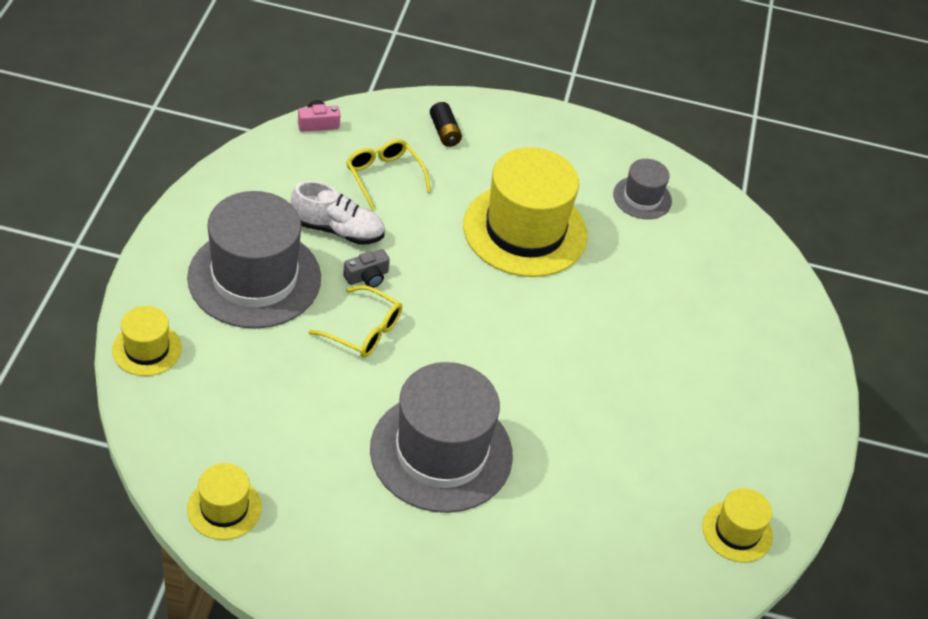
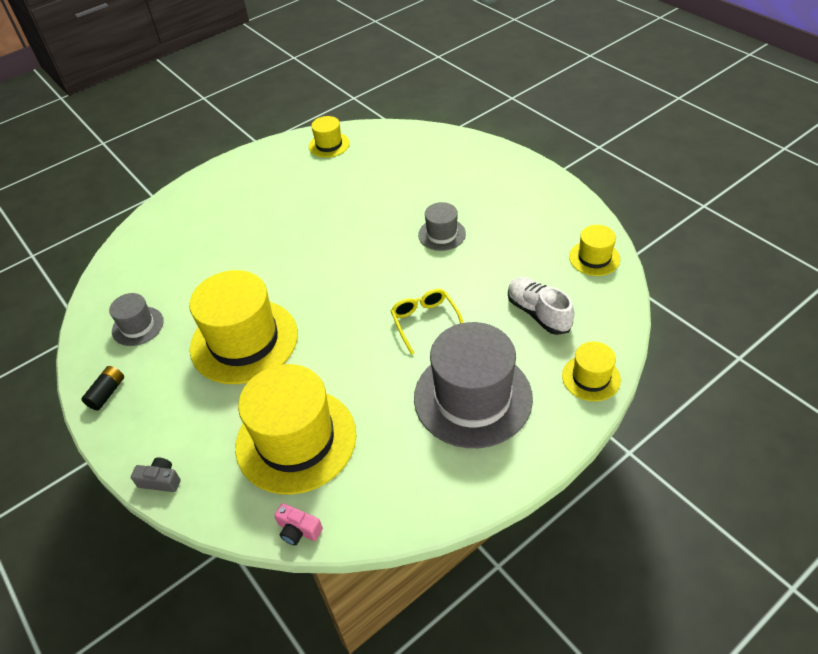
camera: 130 degrees left, 0 degrees up
white shoe [291,181,385,245] -> white shoe moved to [508,277,574,335]
grey camera [343,249,390,288] -> grey camera moved to [131,457,180,492]
yellow glasses [346,139,431,210] -> yellow hat [235,364,356,495]
grey hat [370,362,513,513] -> grey hat [418,202,466,251], size x0.49
black battery [430,102,462,147] -> black battery moved to [81,366,124,410]

